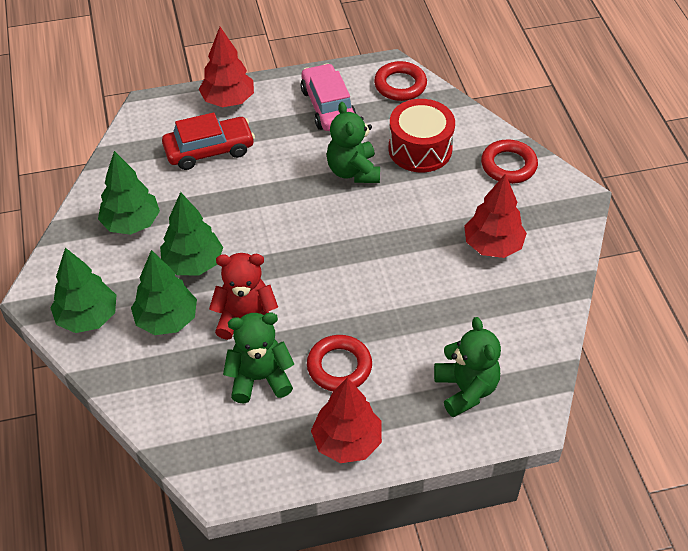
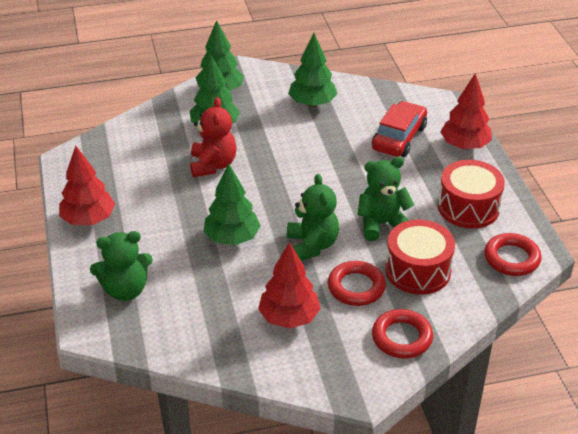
camera: 90 degrees right, 10 degrees down
green tree [160,192,223,276] -> green tree moved to [204,163,261,245]
red car [162,112,255,170] -> red car turned 135 degrees counterclockwise [372,101,427,157]
green teddy bear [223,313,294,403] -> green teddy bear moved to [287,174,339,261]
pink car [301,63,357,131] -> red drum [438,160,505,229]
red ring [307,335,372,391] -> red ring moved to [328,261,386,306]

